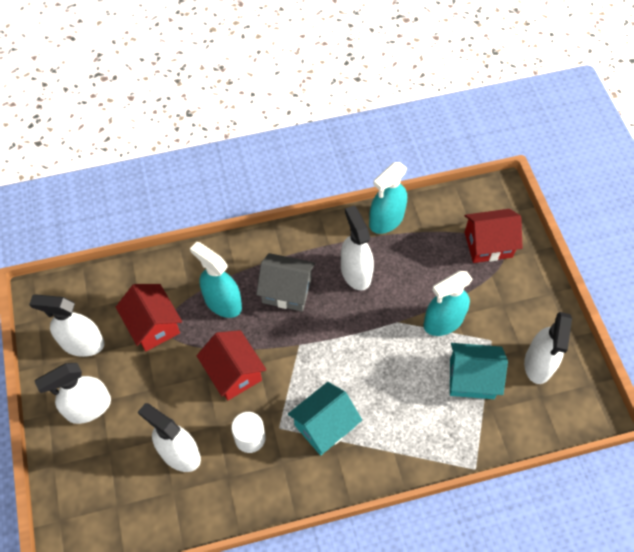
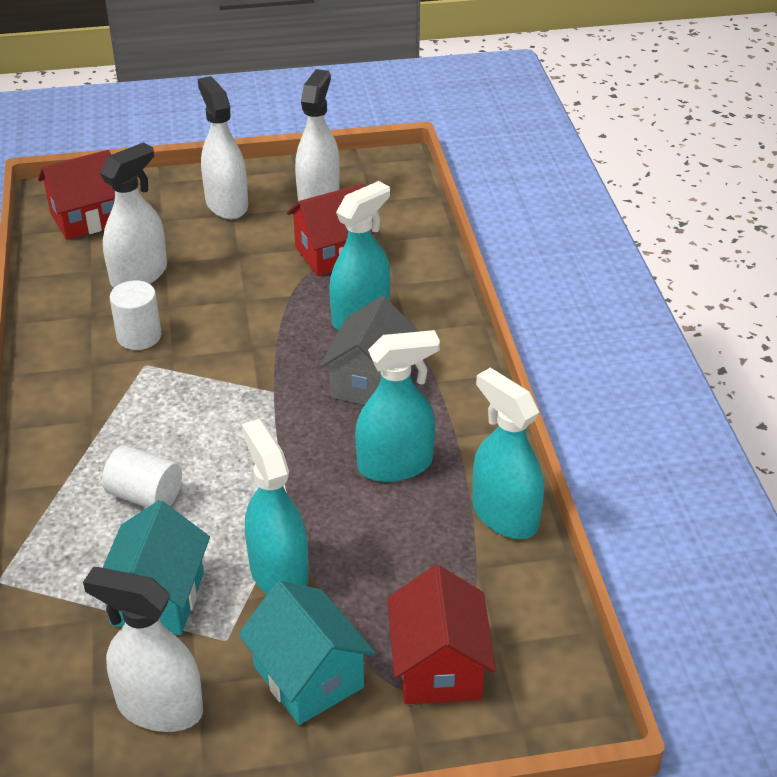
camera: 95 degrees right, 20 degrees down
red house [197,330,267,401] -> red house moved to [38,150,115,240]
turquoise house [288,382,362,455] -> turquoise house moved to [238,581,375,725]
white spray bottle [341,206,374,291] -> turquoise spray bottle [355,330,440,482]
none -> white cylinder [102,445,182,507]

